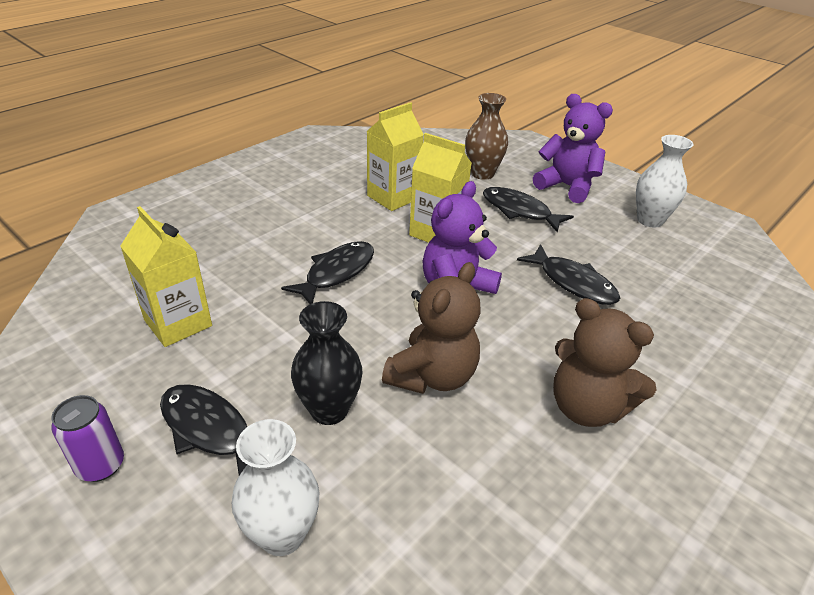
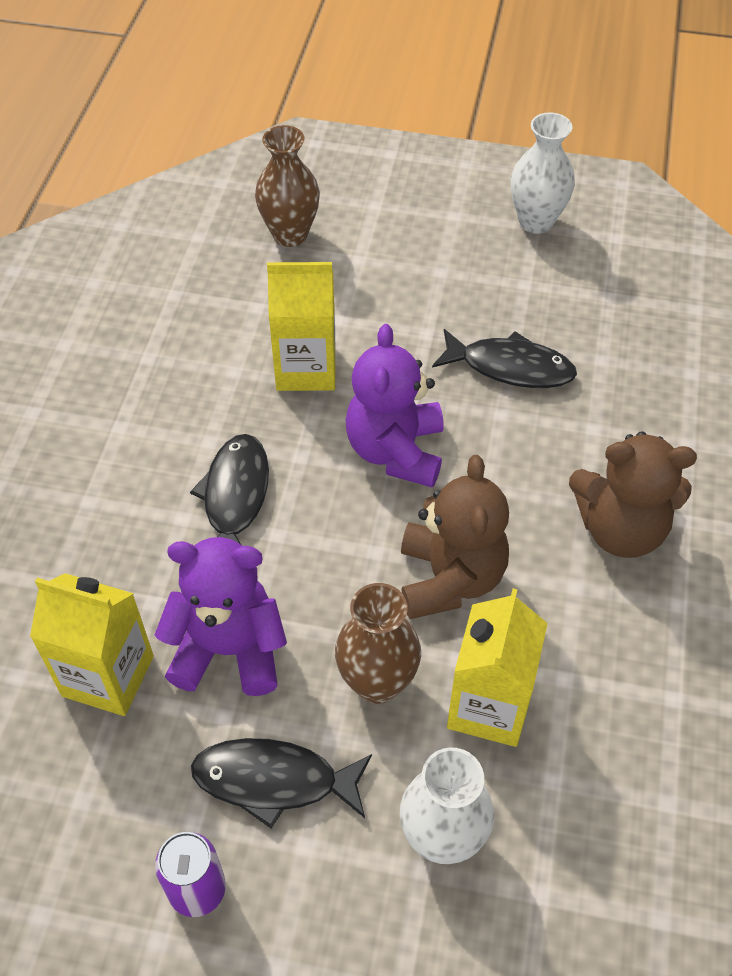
camera: 30 degrees left, 15 degrees up
black vase [291,301,363,425] -> brown vase [335,583,421,704]
yellow carton [366,102,424,211] -> yellow carton moved to [447,588,548,747]
black fish [483,187,574,233] -> none
purple teddy bear [533,94,613,203] -> purple teddy bear moved to [155,537,287,696]

